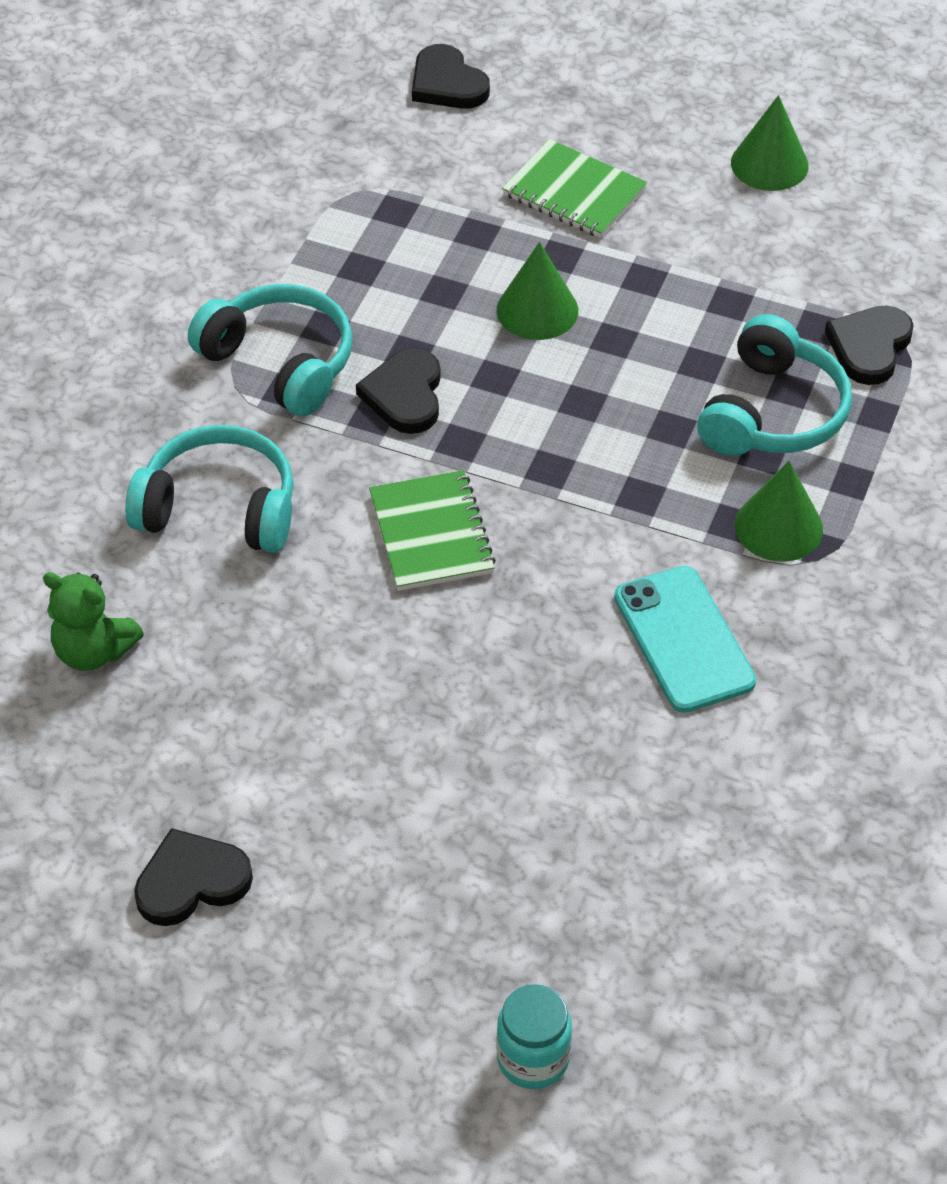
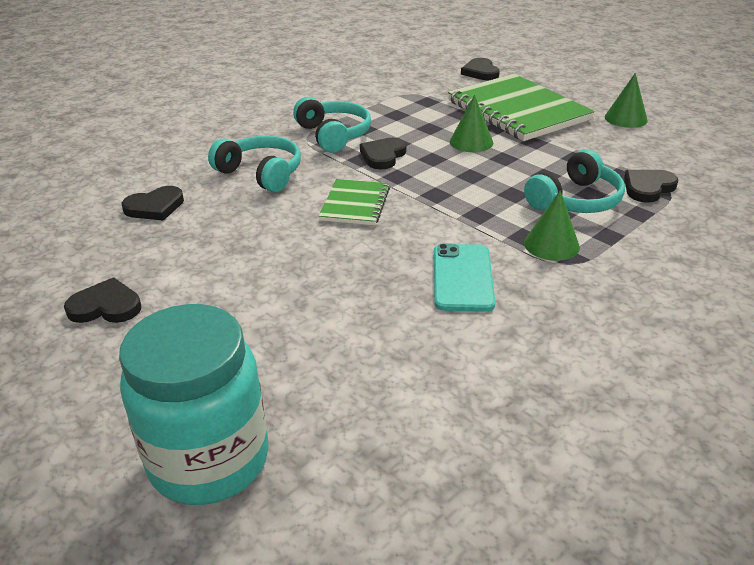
camera: 25 degrees right, 15 degrees down
green teddy bear [43,572,144,671] -> black heart [122,186,184,221]
turquoise jar [496,984,572,1089] -> turquoise jar [119,304,269,505], size x2.23
green notebook [502,139,647,238] -> green notebook [448,74,594,141], size x1.97

